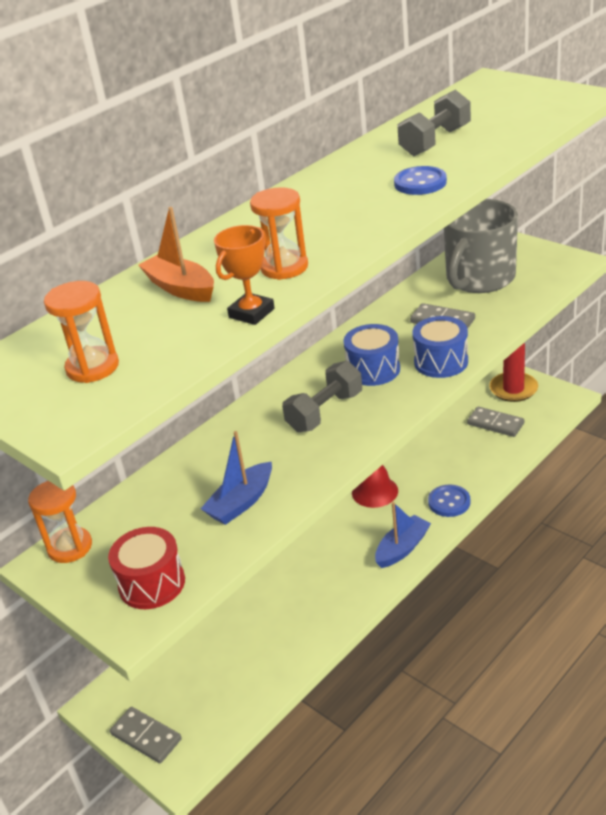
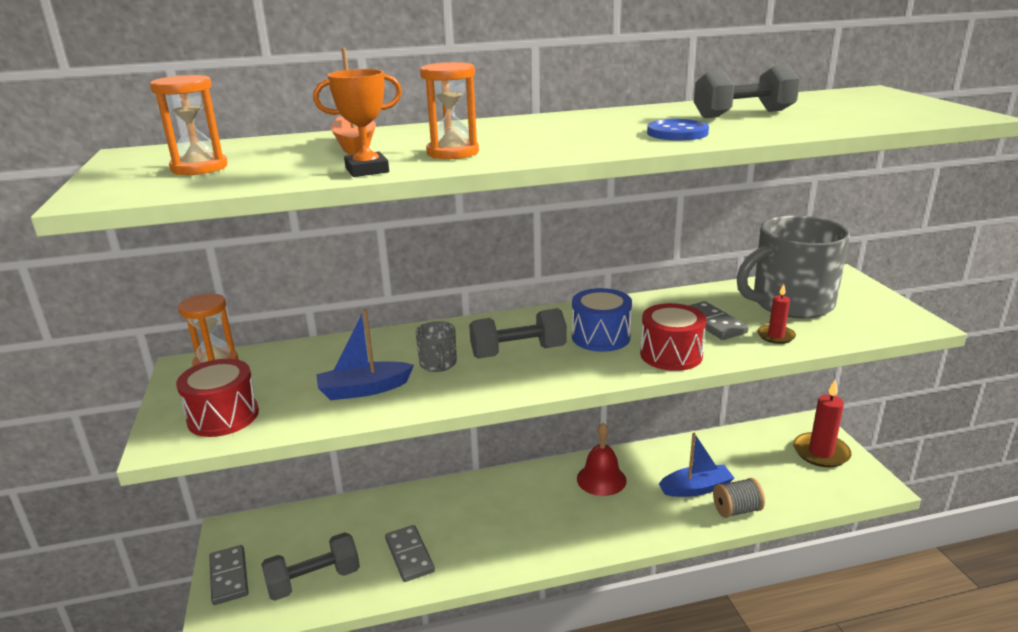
camera: 30 degrees right, 10 degrees down
blue boat [375,502,431,568] -> blue boat moved to [659,433,734,497]
blue drum [412,316,468,378] -> red drum [640,303,707,371]
blue button [428,484,470,517] -> none
grey domino [467,407,525,437] -> grey domino moved to [385,525,435,582]
none -> grey dumbbell [261,532,360,601]
none -> grey mug [415,321,457,372]
none -> grey spool [713,478,765,518]
none -> red candle [758,284,796,344]

